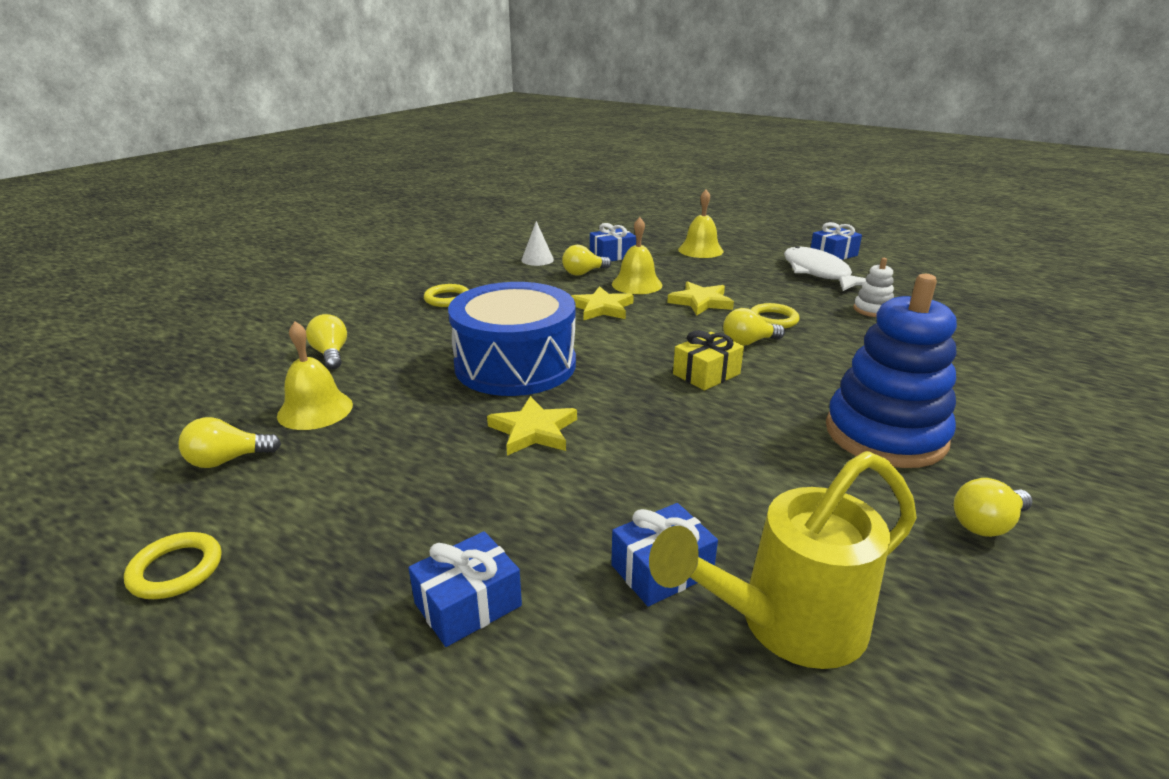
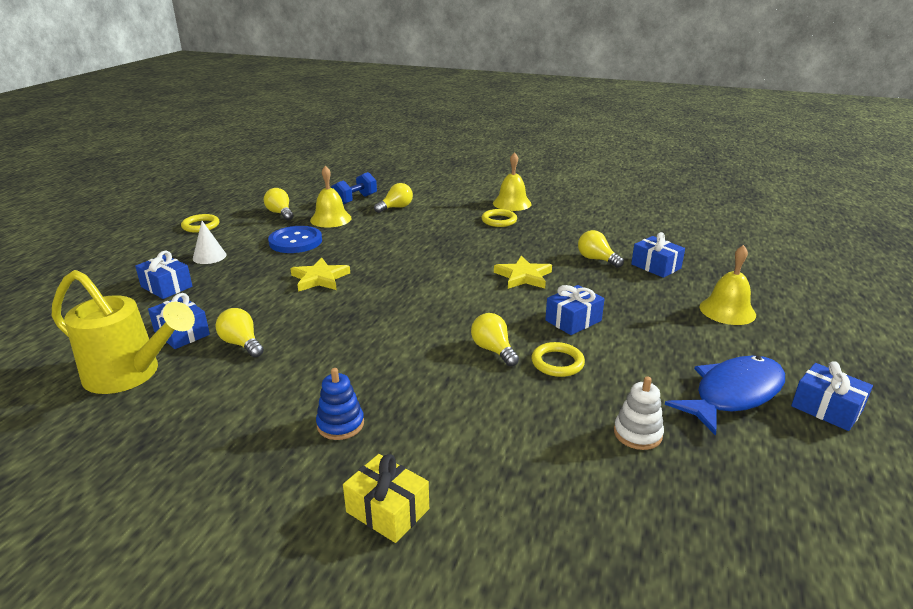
camera: 75 degrees right, 0 degrees up
blue drum [448,282,576,396] -> none
white cone [521,221,554,266] -> white cone moved to [193,221,226,264]
yellow bell [612,217,662,294] -> yellow bell moved to [493,152,532,211]
yellow watering can [649,451,917,669] -> yellow watering can turned 150 degrees clockwise [52,270,195,394]
yellow star [667,281,734,315] -> blue gift [545,285,605,335]
yellow gift [673,331,744,391] -> yellow gift moved to [343,454,429,543]
white fish [784,246,866,291] -> blue fish [665,356,785,436]
blue stacking toy [826,274,957,468] -> blue stacking toy [316,368,364,440], size x0.45
yellow light bulb [954,478,1033,537] -> yellow light bulb moved to [216,308,264,358]
none -> blue button [268,226,322,253]
none -> blue dumbbell [331,172,377,205]

